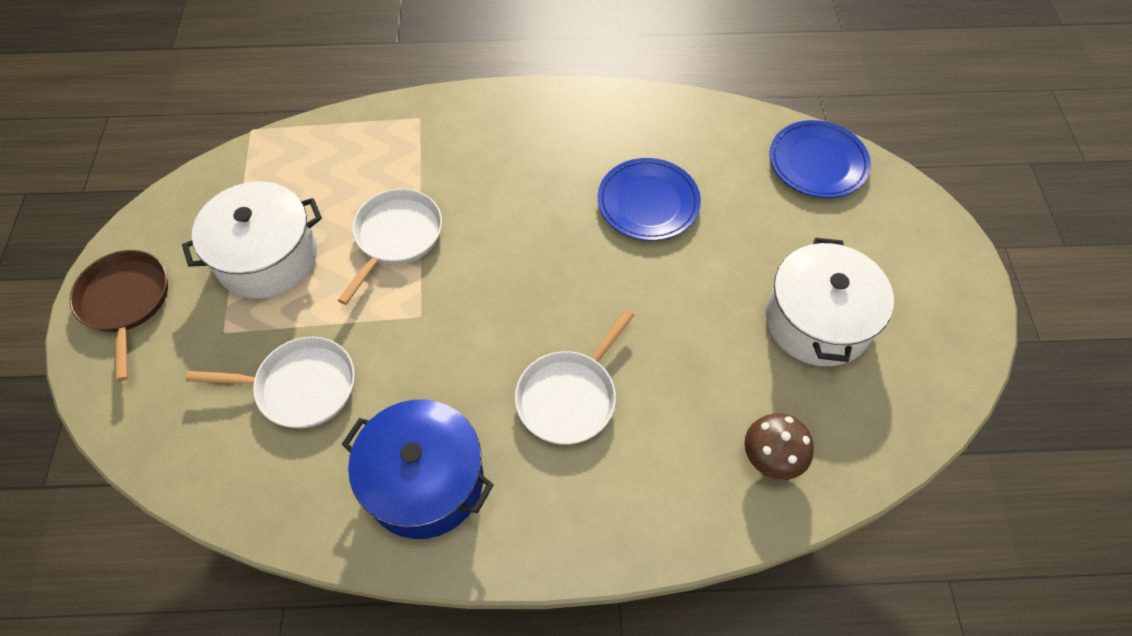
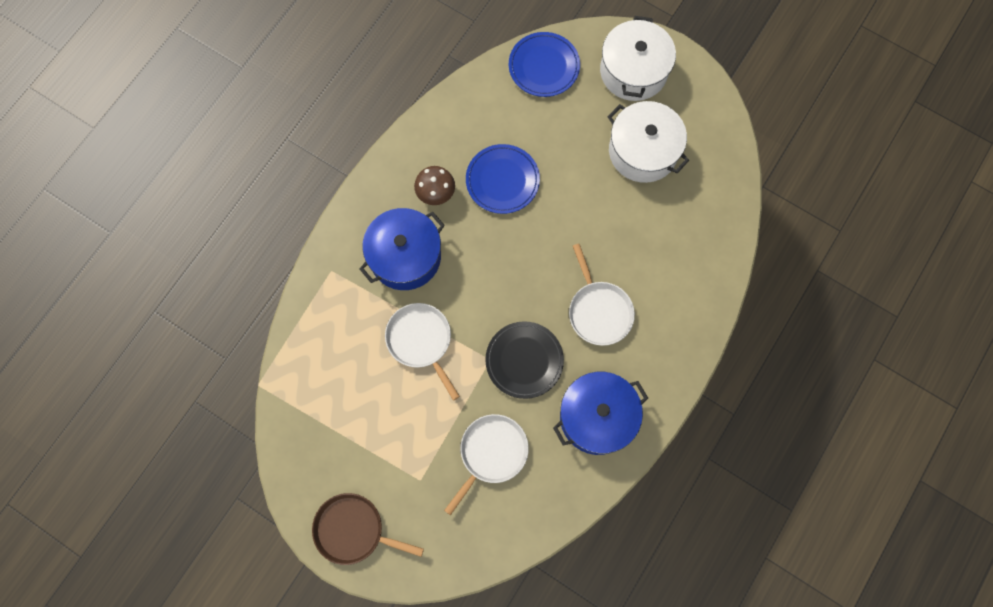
camera: 55 degrees left, 15 degrees up
white pot [182,181,322,299] -> white pot moved to [600,16,676,101]
brown mushroom [744,413,814,480] -> brown mushroom moved to [414,166,455,205]
none -> blue pot [359,208,445,290]
none -> black plate [485,321,564,399]

